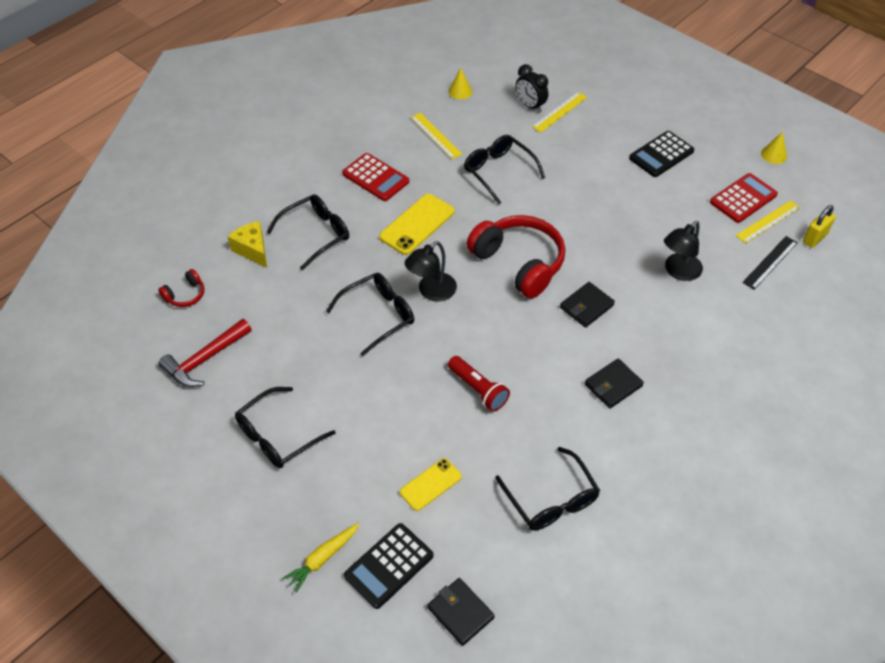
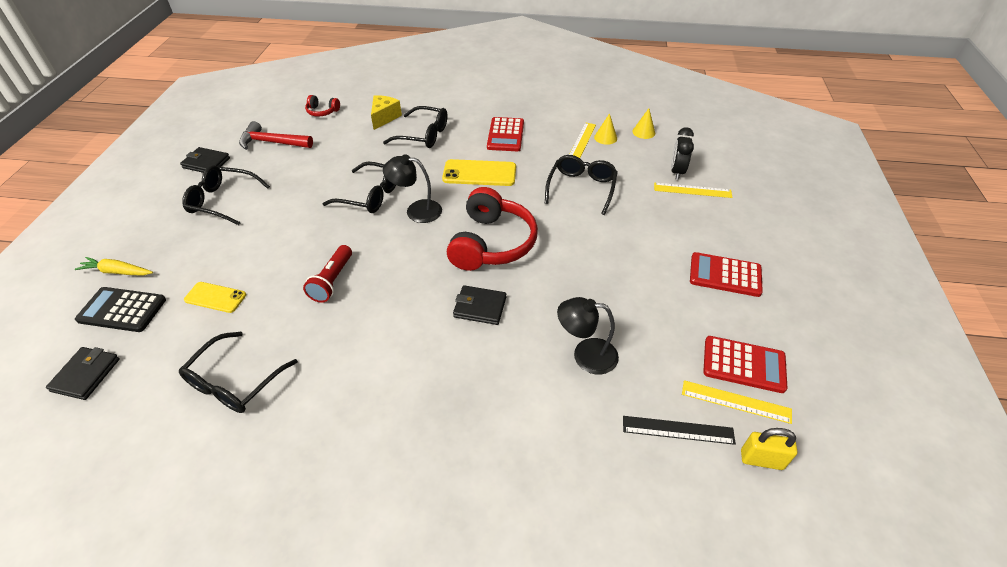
camera: 55 degrees right, 5 degrees down
black wallet [585,358,644,409] -> black wallet moved to [180,147,230,173]
black calculator [629,131,694,177] -> red calculator [690,252,763,297]
yellow cone [761,132,787,164] -> yellow cone moved to [594,113,617,145]

